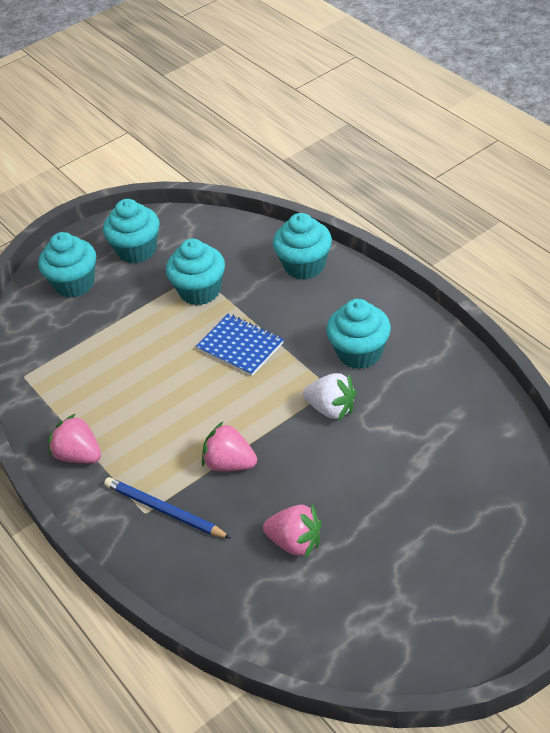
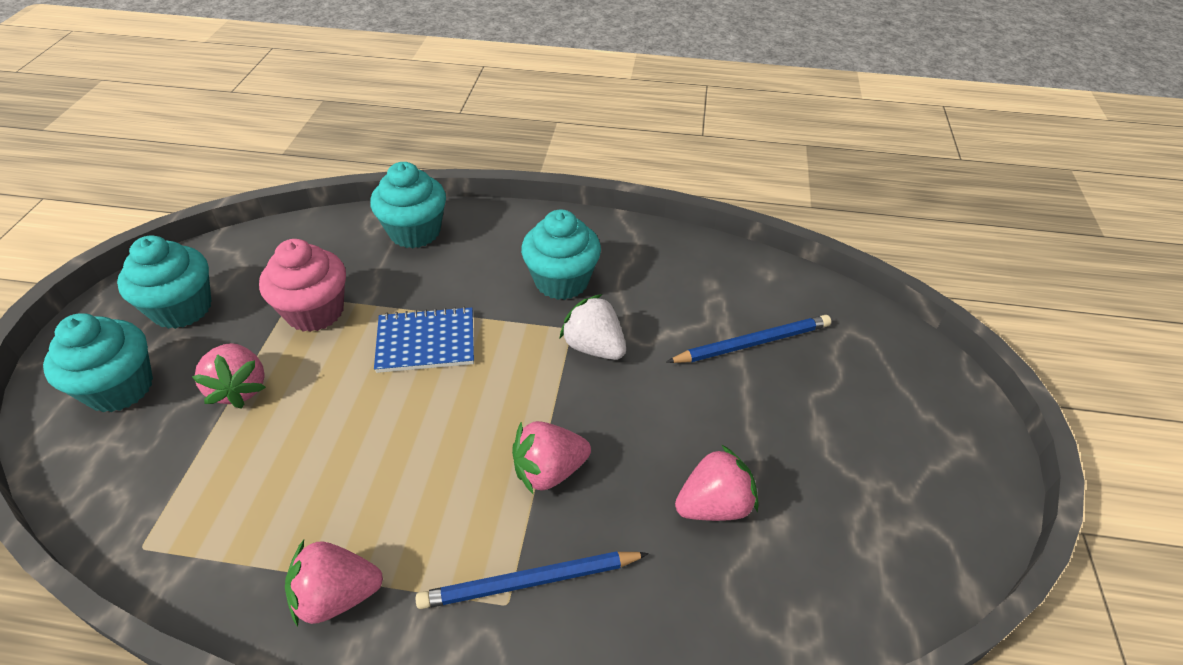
camera: 50 degrees left, 0 degrees up
turquoise cupcake [166,239,225,305] -> pink cupcake [259,239,346,332]
white strawberry [303,373,356,420] -> white strawberry turned 120 degrees counterclockwise [559,294,626,360]
none -> pink strawberry [192,343,266,409]
none -> blue pencil [667,315,831,363]

